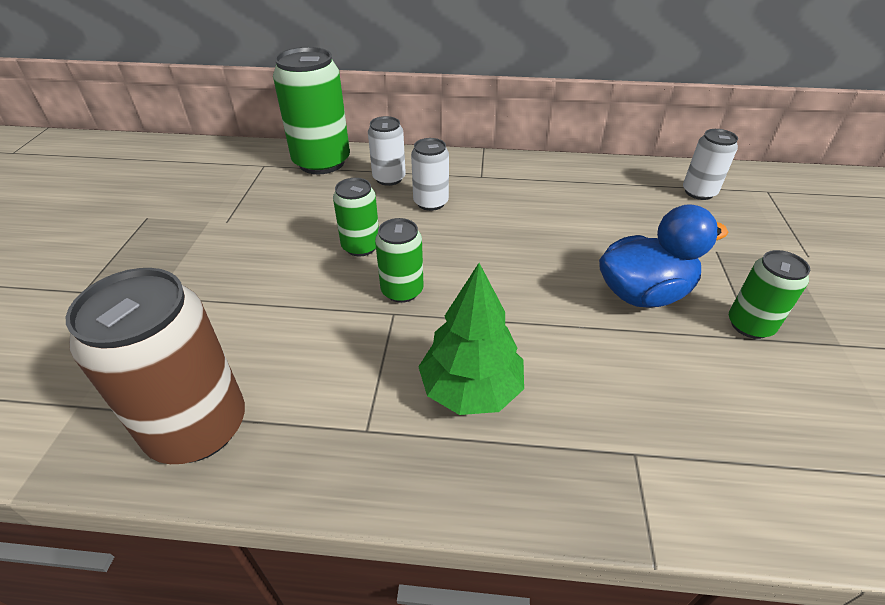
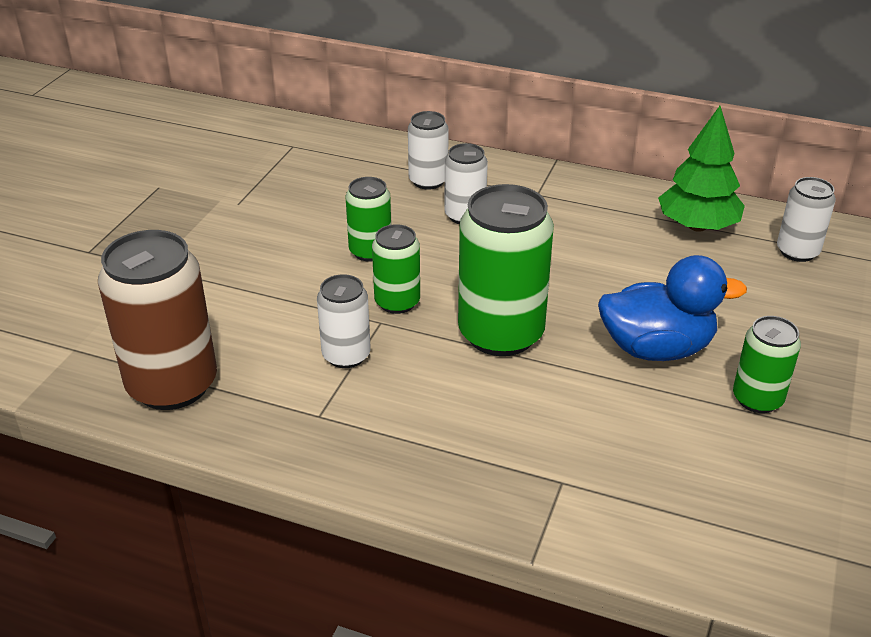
camera: 15 degrees right, 5 degrees down
green can [273,47,350,174] -> green can moved to [458,184,554,356]
green tree [418,263,524,415] -> green tree moved to [658,106,745,232]
none -> white can [317,274,371,368]

